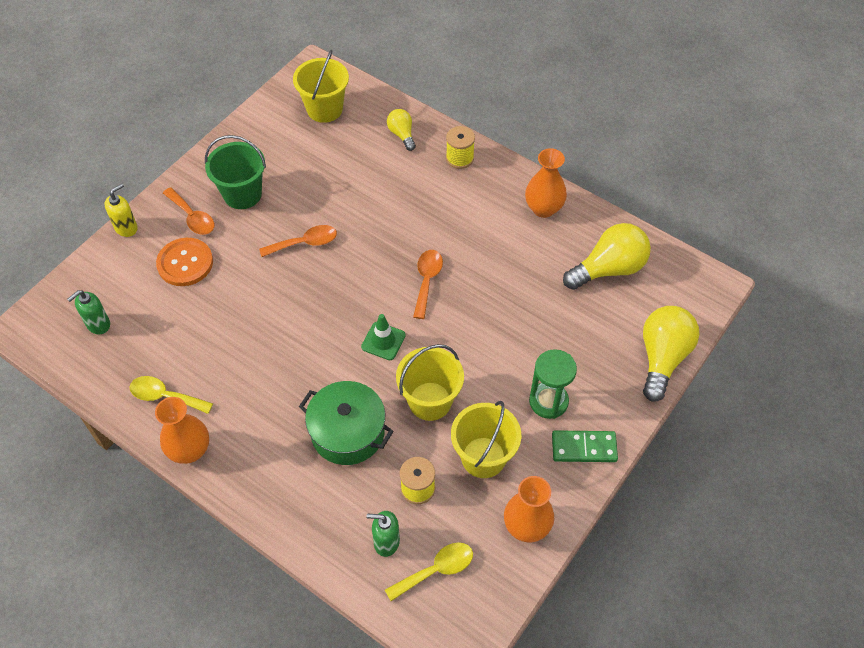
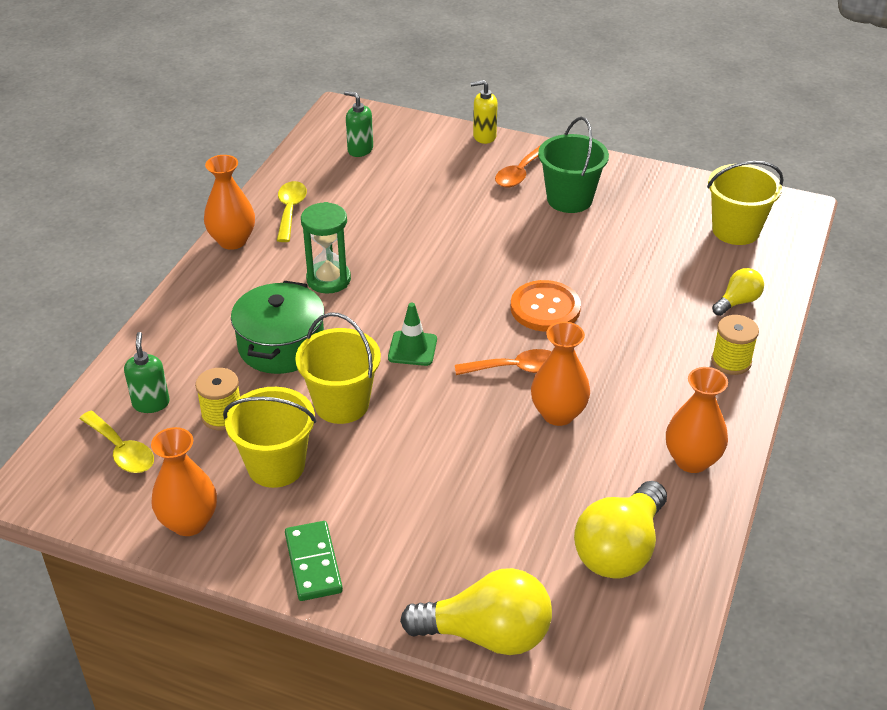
camera: 75 degrees right, 15 degrees down
yellow soap dispenser [105,184,138,237] -> yellow soap dispenser turned 150 degrees clockwise [471,80,498,144]
orange button [156,238,213,286] -> orange button moved to [511,280,581,332]
orange spoon [259,225,337,257] -> none
green hourglass [529,349,577,419] -> green hourglass moved to [301,202,351,294]
yellow light bulb [563,223,651,290] -> yellow light bulb turned 75 degrees clockwise [574,481,667,579]
none -> orange vase [531,322,590,426]

